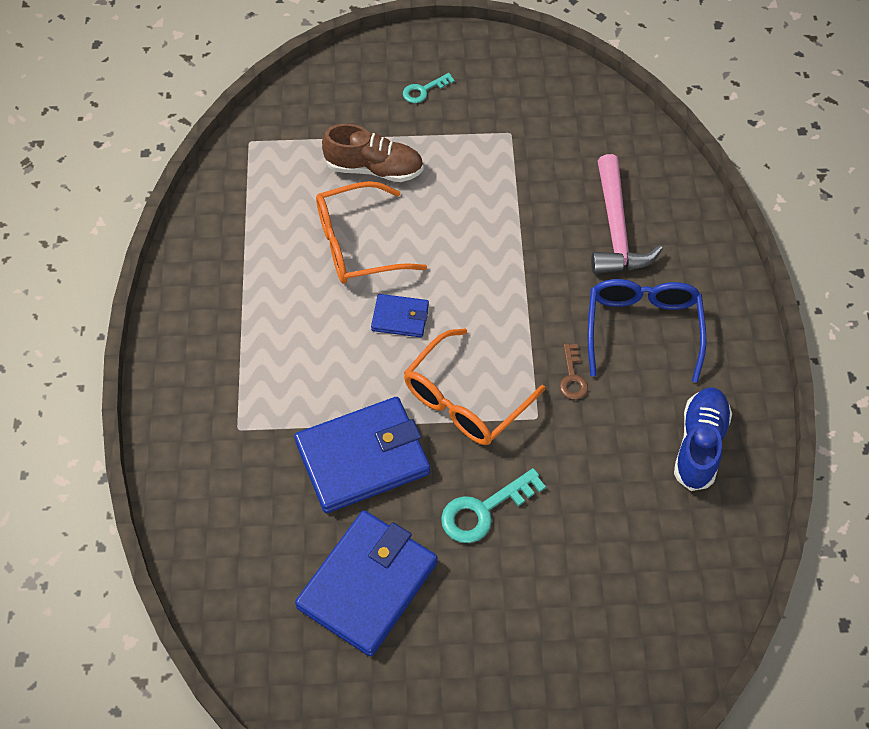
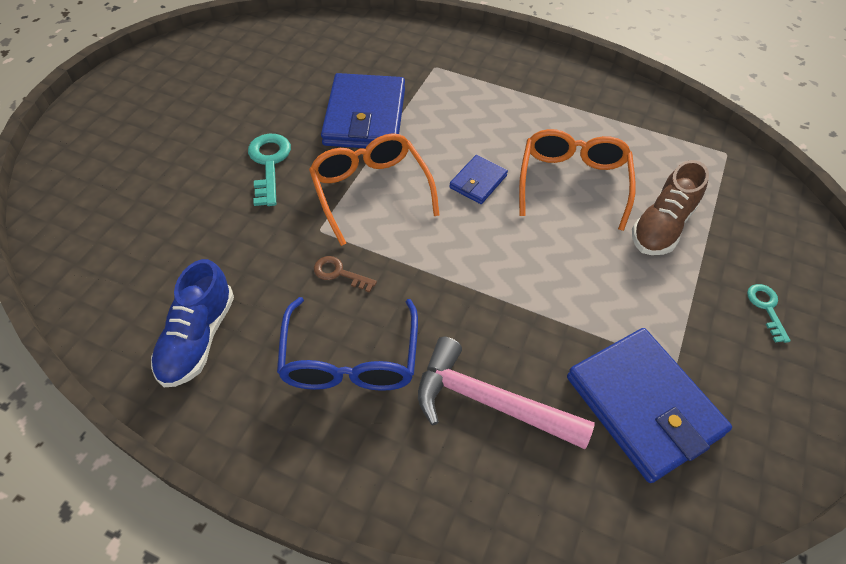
camera: 115 degrees right, 5 degrees down
blue wallet [295,510,438,657] -> blue wallet moved to [567,328,732,483]
blue glasses [588,279,706,382] -> blue glasses turned 60 degrees clockwise [277,297,418,391]
blue shoe [674,387,732,491] -> blue shoe turned 60 degrees clockwise [151,259,234,387]

